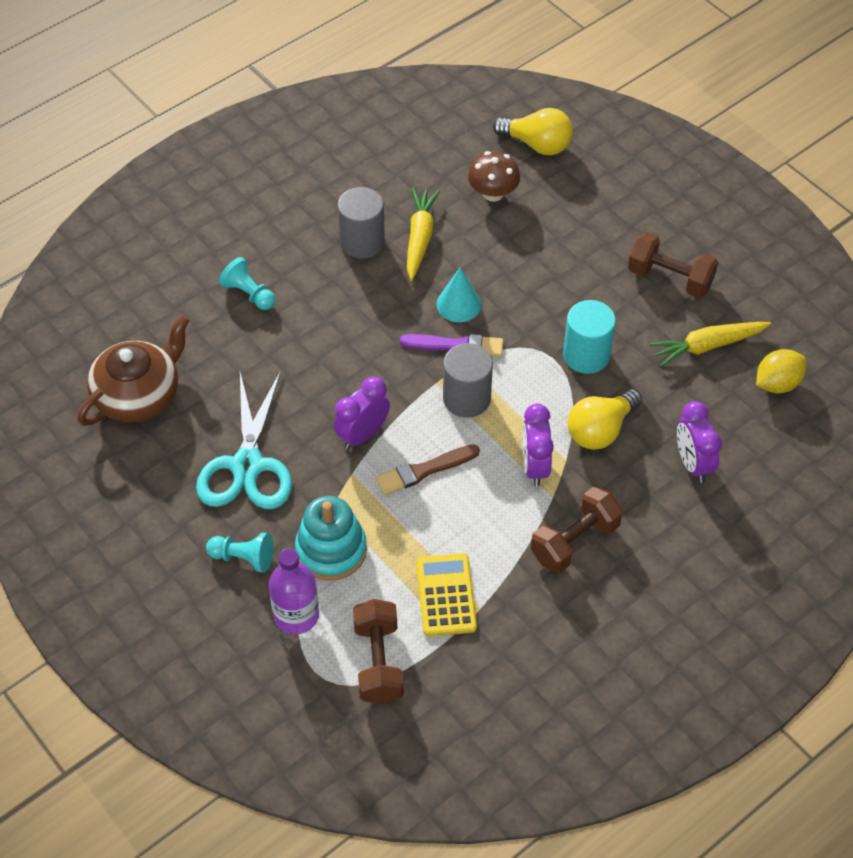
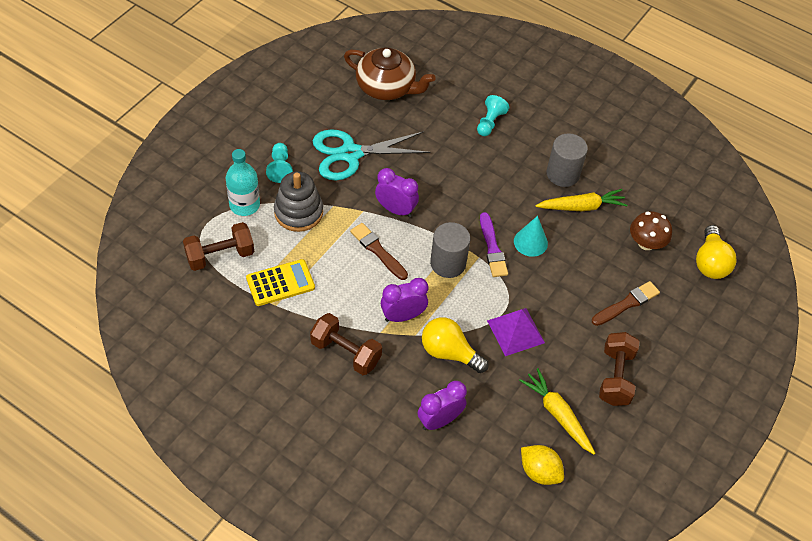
camera: 70 degrees right, 0 degrees up
purple bottle [269,548,319,634] -> turquoise bottle [226,149,260,216]
turquoise stacking toy [295,496,367,581] -> grey stacking toy [274,171,323,232]
turquoise cylinder [563,300,616,374] -> purple pyramid [487,308,545,356]
none -> brown brush [592,281,660,326]

